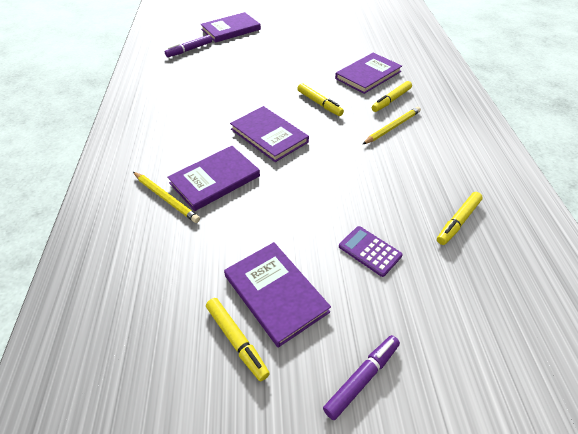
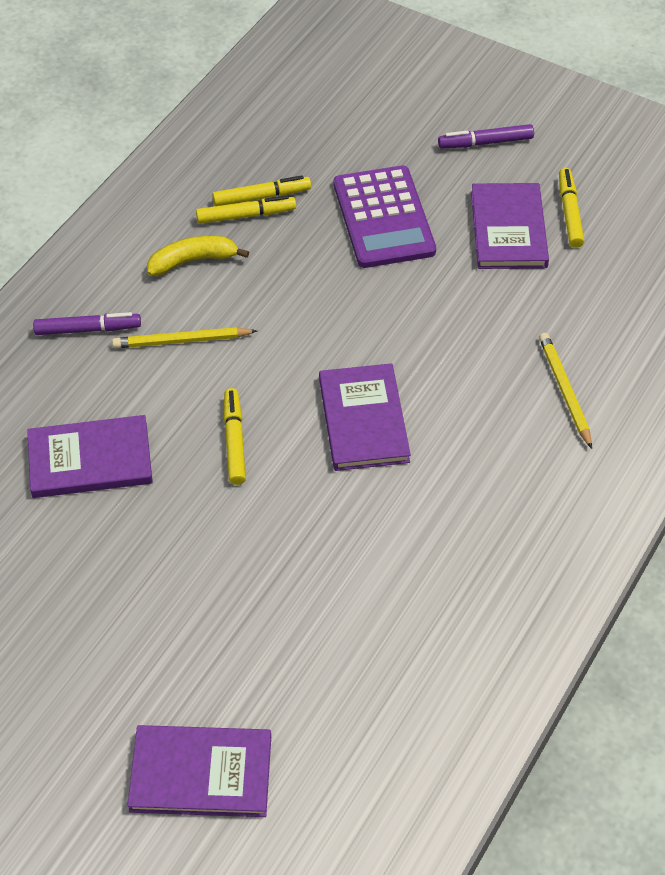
camera: 145 degrees left, 5 degrees up
purple marker [165,35,212,57] -> purple marker moved to [33,312,141,335]
purple book [167,146,260,211] -> none
purple calculator [339,226,403,277] -> purple calculator [334,165,436,268], size x1.88
yellow marker [372,81,412,112] -> yellow marker moved to [196,195,296,224]
none -> yellow banana [147,236,249,276]

